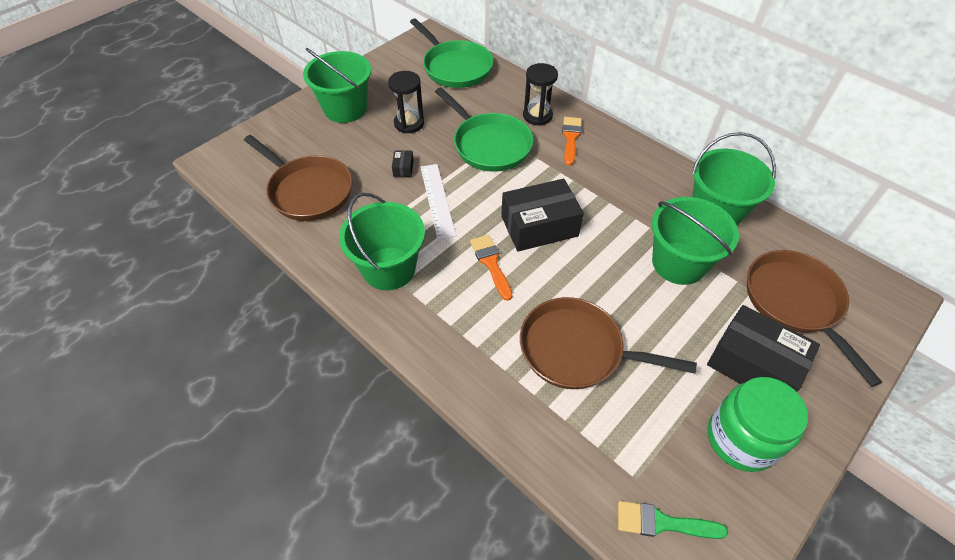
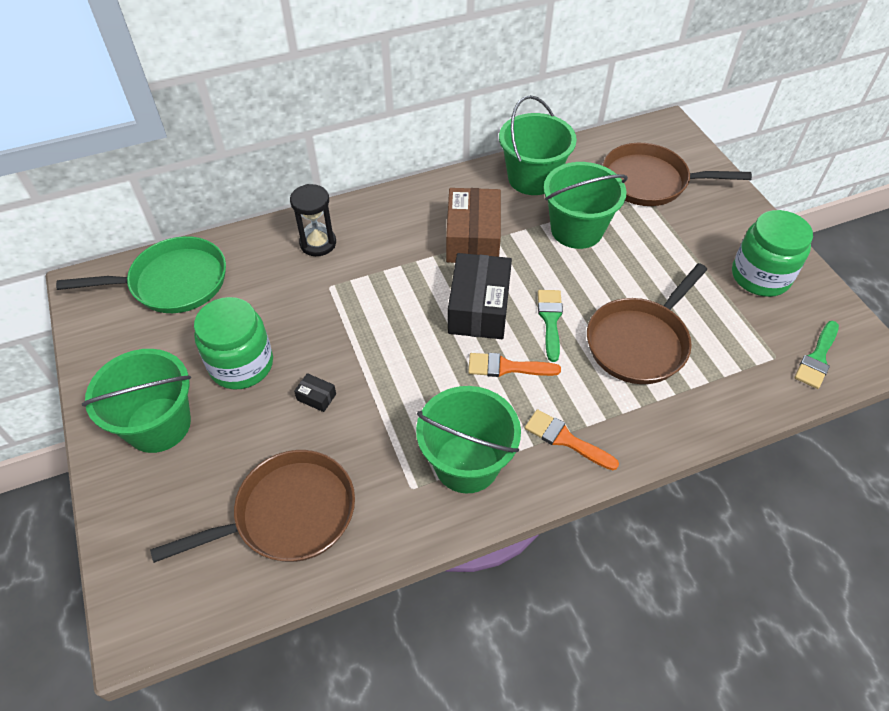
camera: 65 degrees left, 0 degrees up
black hourglass [388,71,424,133] -> green jar [194,297,273,389]
white ruler [420,164,456,239] -> none
green pan [435,87,534,172] -> none
orange brush [562,117,582,166] -> orange brush moved to [525,409,619,470]
black box [707,305,820,392] -> none
none -> brown box [446,188,501,263]
none -> green brush [538,290,563,362]

